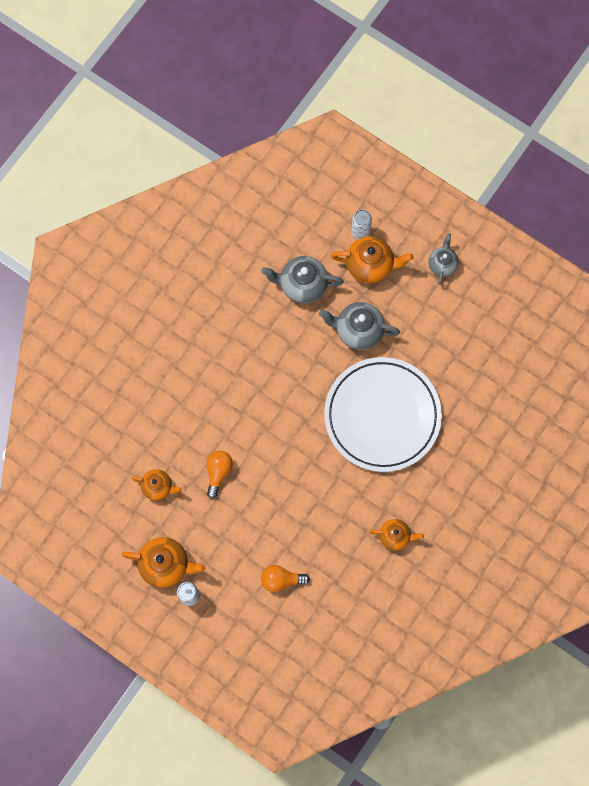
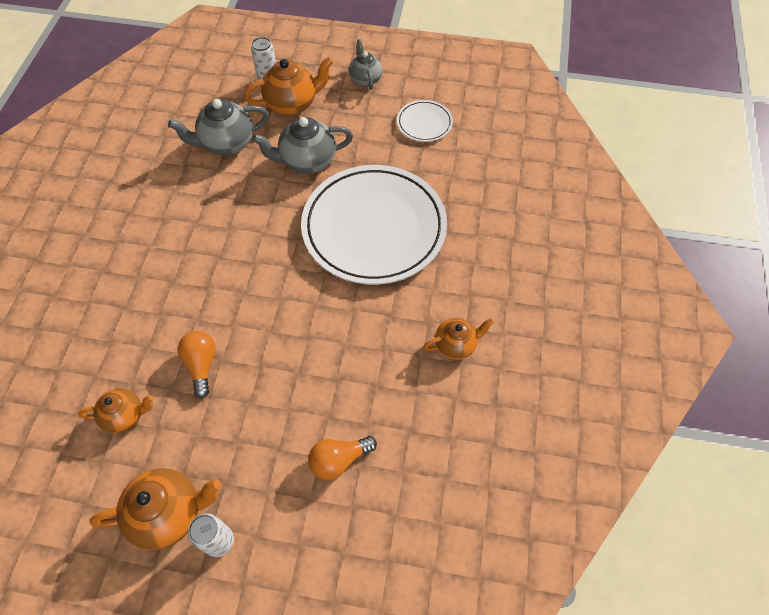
camera: 25 degrees left, 15 degrees down
none -> white plate [397,100,453,142]

